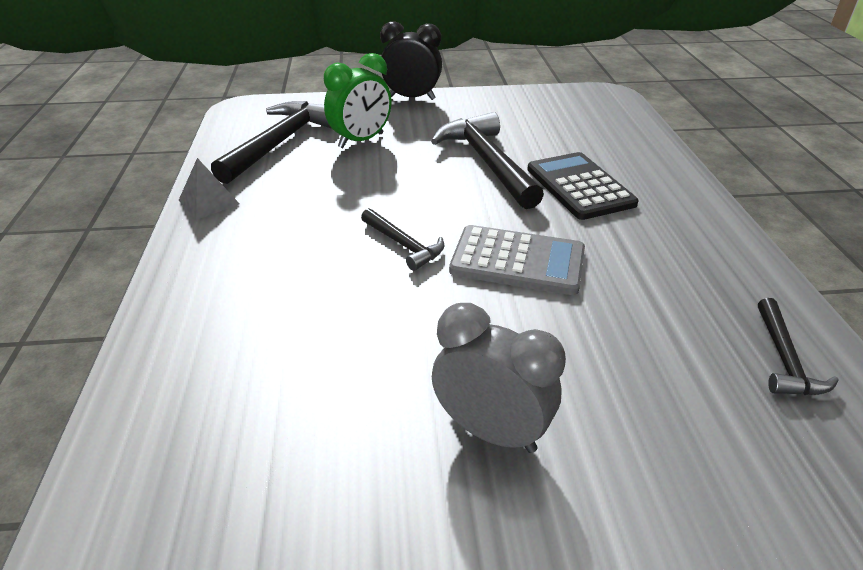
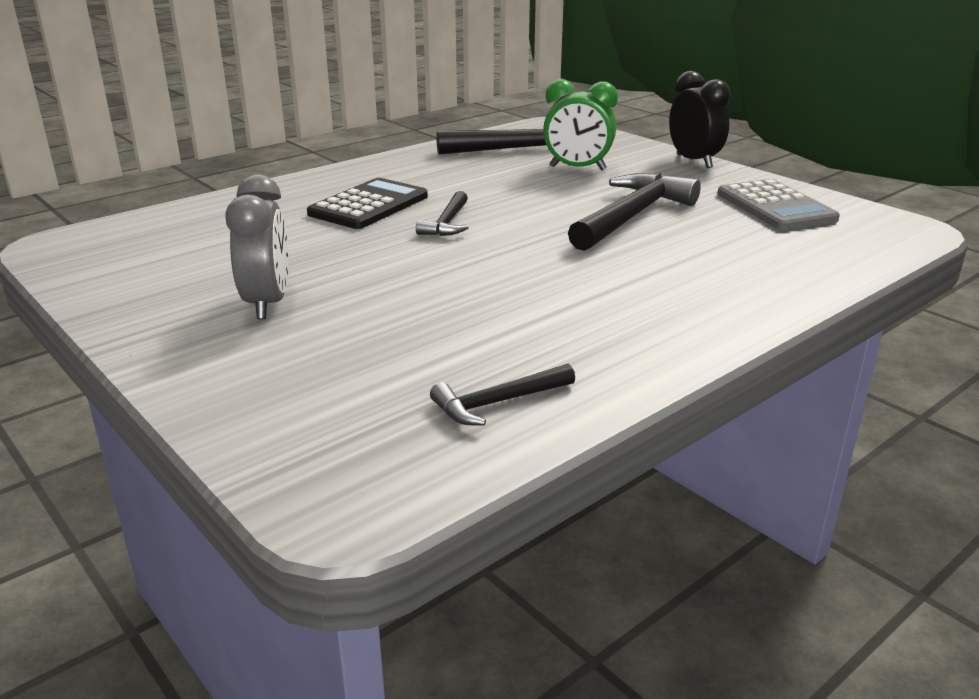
camera: 55 degrees right, 10 degrees down
grey pyramid [179,158,240,220] -> none
grey calculator [449,225,585,295] -> grey calculator moved to [717,179,840,230]
black calculator [527,152,639,220] -> black calculator moved to [307,178,428,229]

